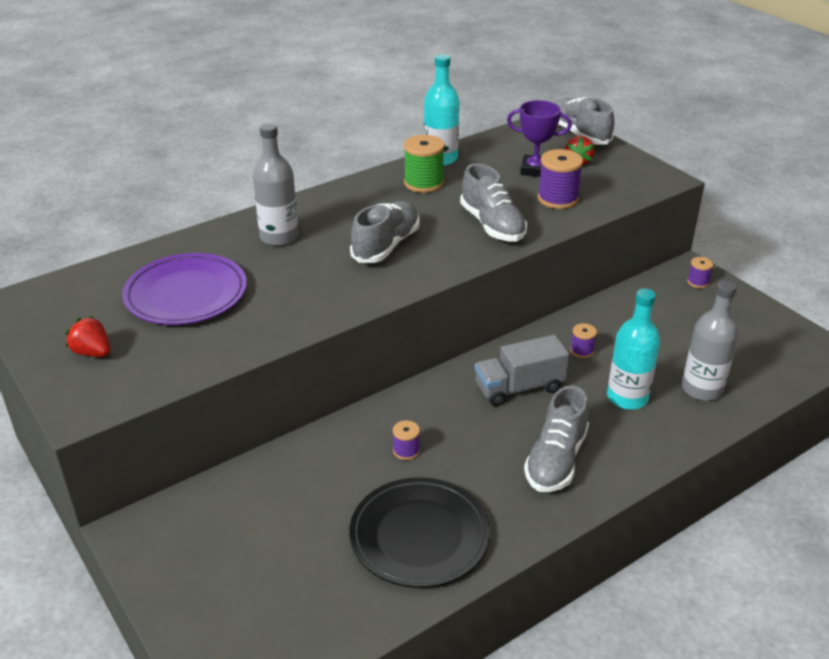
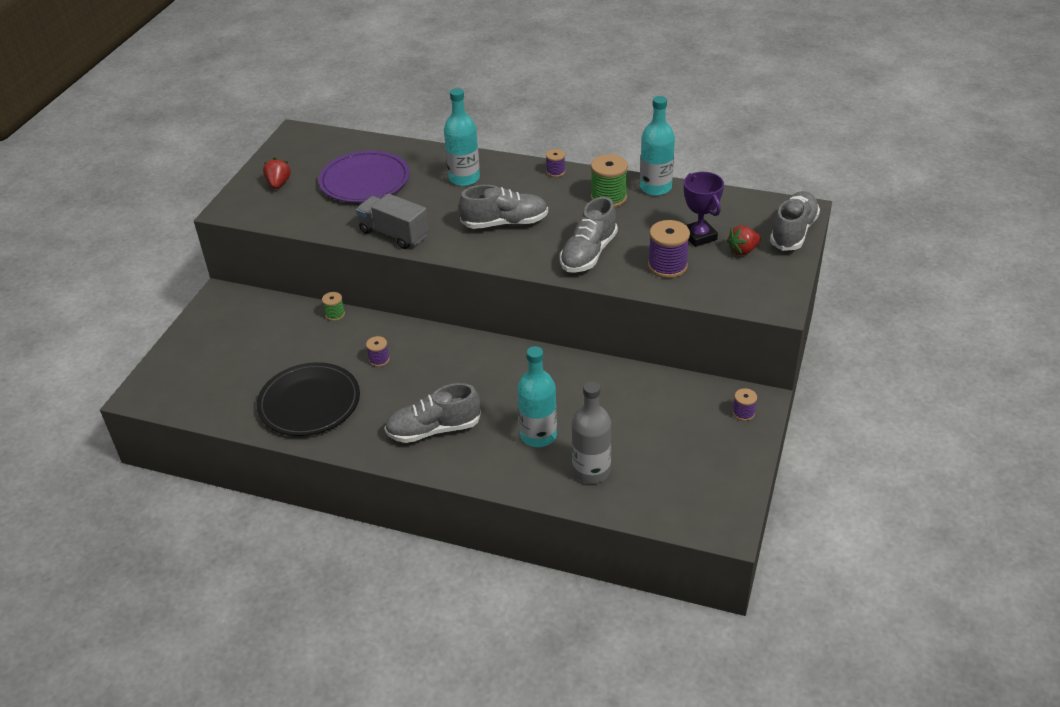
camera: 55 degrees right, 5 degrees up
grey bottle [253,123,299,246] -> turquoise bottle [444,88,480,186]
grey truck [475,335,569,406] -> grey truck moved to [356,193,429,249]
purple spool [570,323,597,358] -> purple spool moved to [546,149,565,177]
none -> green spool [322,292,345,321]

